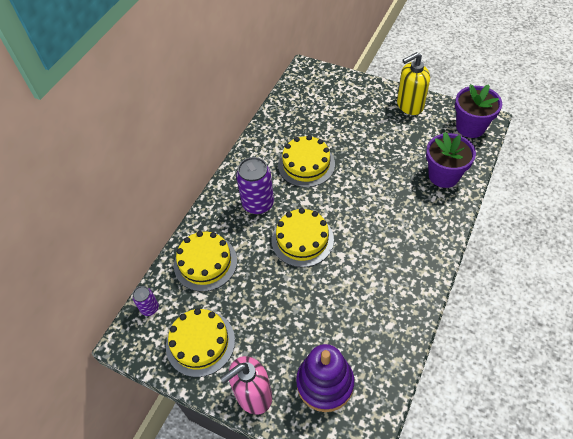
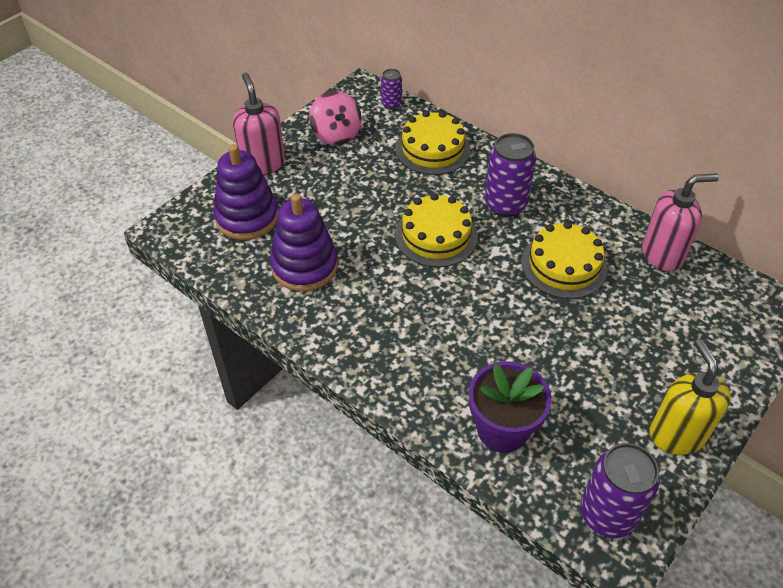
camera: 100 degrees right, 5 degrees down
yellow cake [166,308,235,377] -> pink spinning top [309,91,362,145]
purple flower pot [455,84,502,138] -> purple can [580,443,660,538]
none -> purple stacking toy [270,194,338,291]
none -> pink soap dispenser [642,173,719,271]

